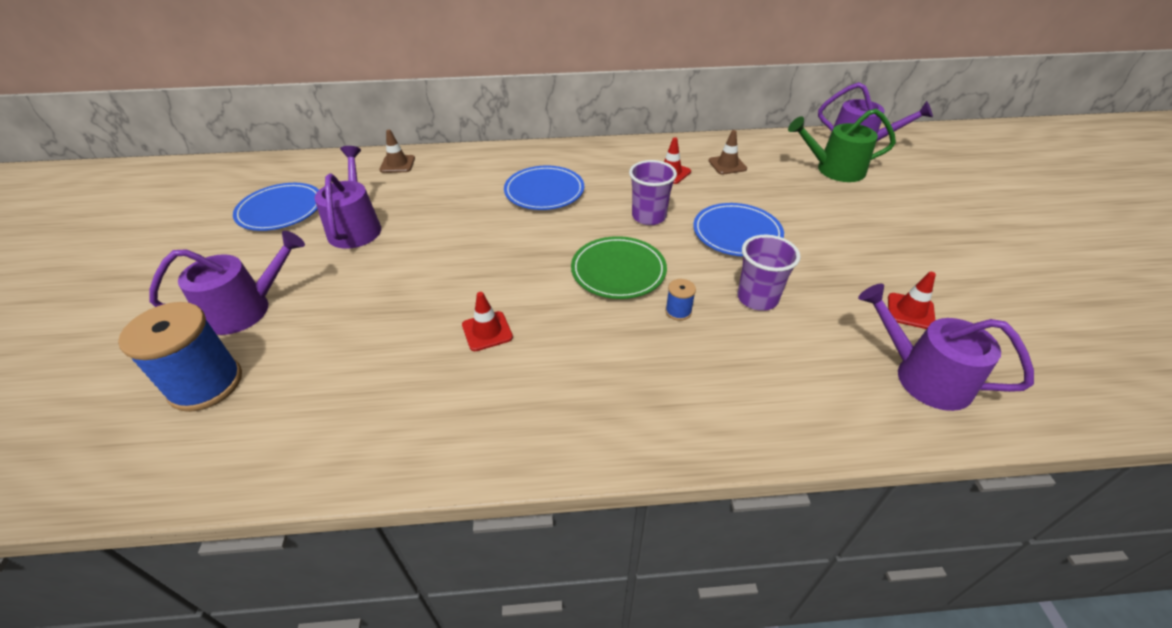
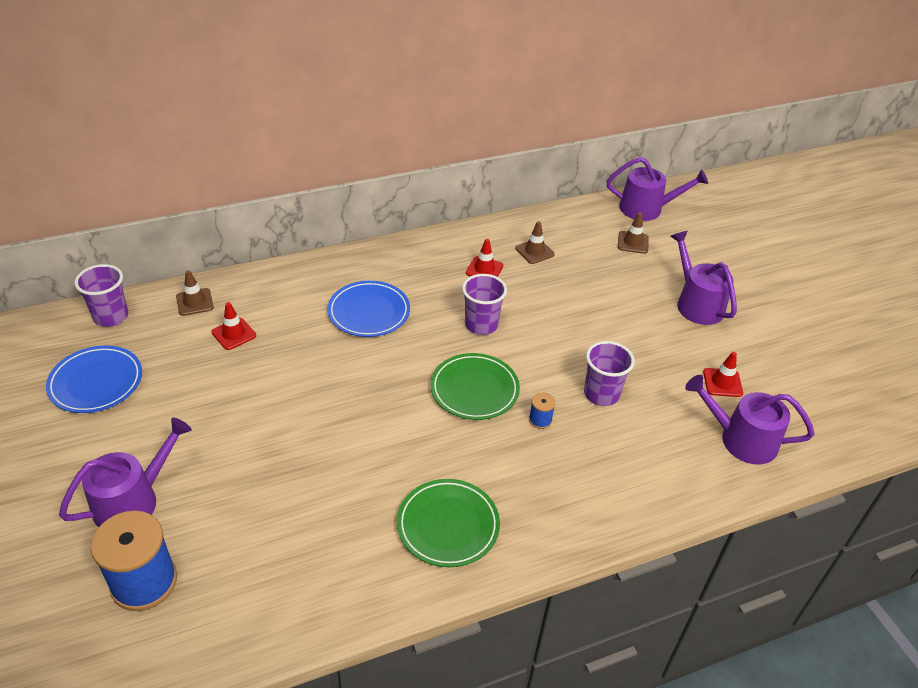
camera: 20 degrees left, 0 degrees up
purple watering can [314,146,381,249] -> purple watering can moved to [671,231,737,325]
red traffic cone [462,292,513,351] -> red traffic cone moved to [212,302,256,350]
blue plate [693,203,784,257] -> none
green watering can [788,109,896,182] -> brown traffic cone [618,213,649,254]
none -> purple cup [74,264,128,327]
none -> green plate [397,479,500,567]

